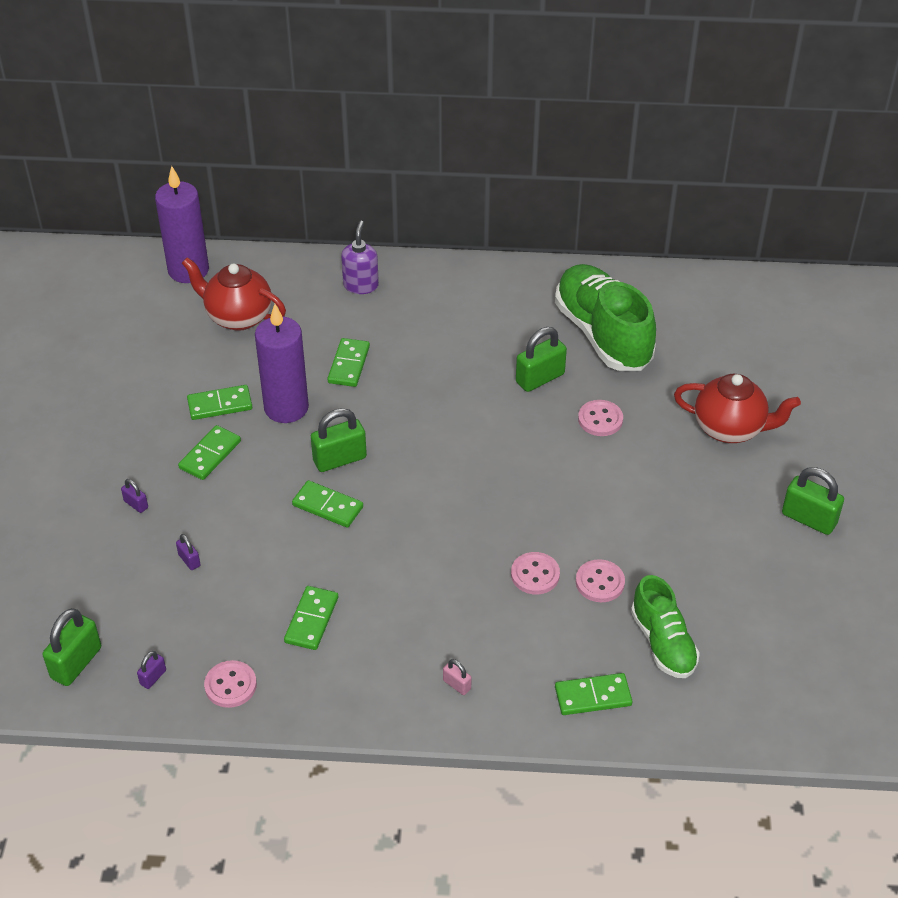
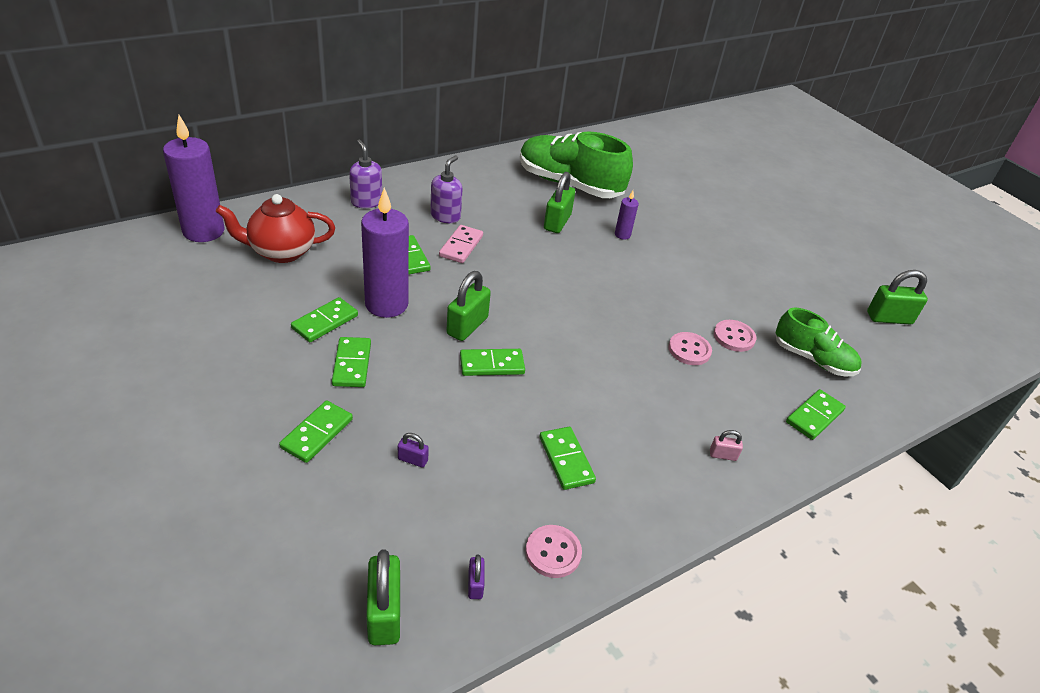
camera: 40 degrees left, 5 degrees down
purple padlock [121,479,148,513] -> green domino [279,401,353,463]
pink button [578,400,623,436] -> purple candle [615,191,639,240]
red teapot [674,374,801,443] -> none
green padlock [782,467,844,535] -> green padlock moved to [867,270,928,325]
none -> purple soap dispenser [430,155,462,223]
none -> pink domino [439,225,483,263]

